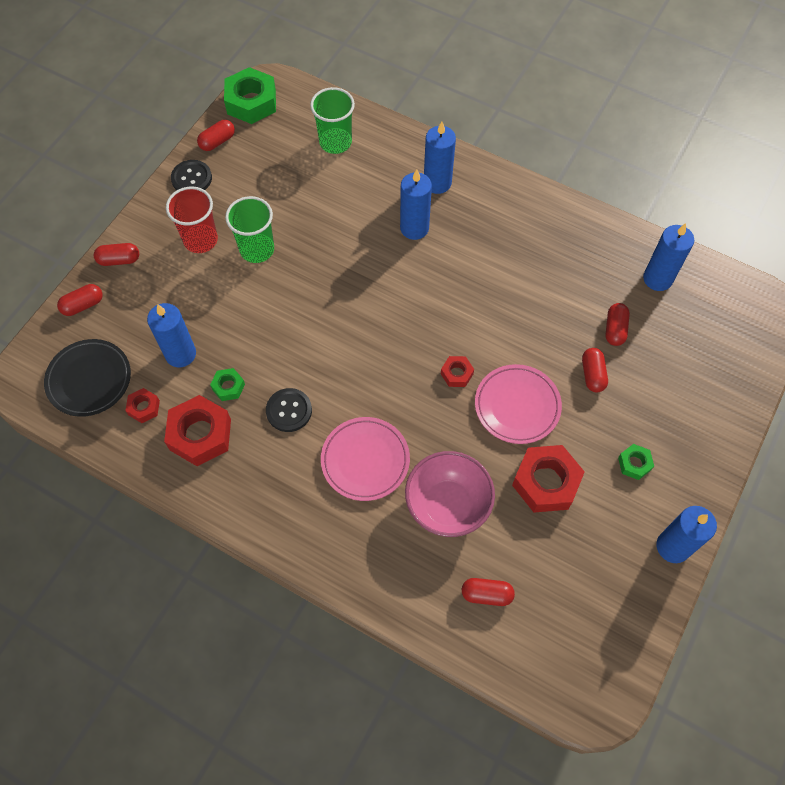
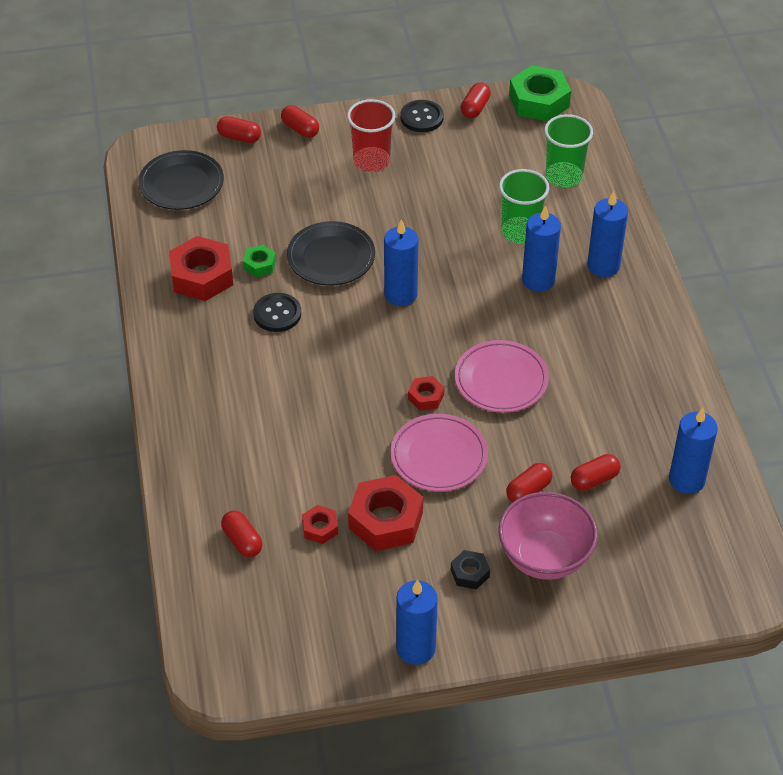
camera: 50 degrees right, 15 degrees down
red nut [125,388,160,423] -> red nut moved to [302,505,338,544]
blue candle [147,303,196,367] -> blue candle moved to [384,219,418,306]
red capsule [197,120,235,151] -> red capsule turned 75 degrees counterclockwise [461,82,491,118]
green cup [225,196,274,263] -> green cup moved to [499,169,549,244]
pink plate [321,417,410,501] -> pink plate moved to [455,340,549,413]
pink bowl [405,451,495,537] -> pink bowl moved to [498,492,598,580]
green nut [618,444,654,480] -> black nut [451,550,490,590]
none -> black plate [287,221,375,286]

